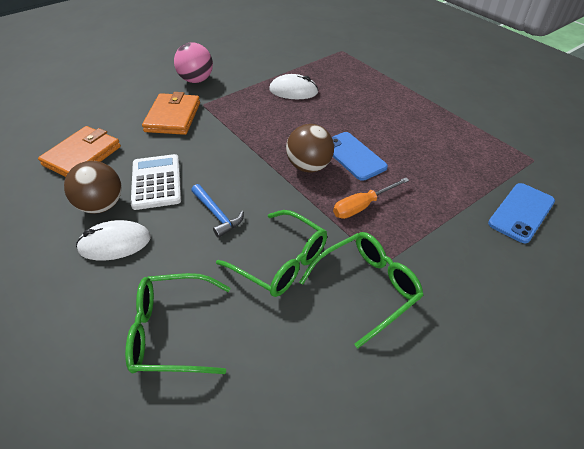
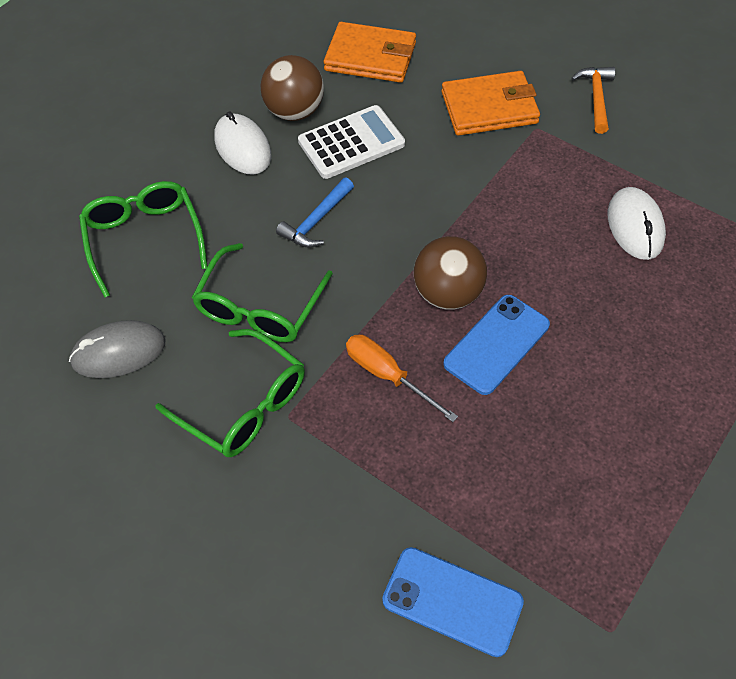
camera: 75 degrees right, 10 degrees up
pink ball [174,43,213,83] -> orange hammer [571,67,616,134]
none -> grey mouse [69,320,165,378]

